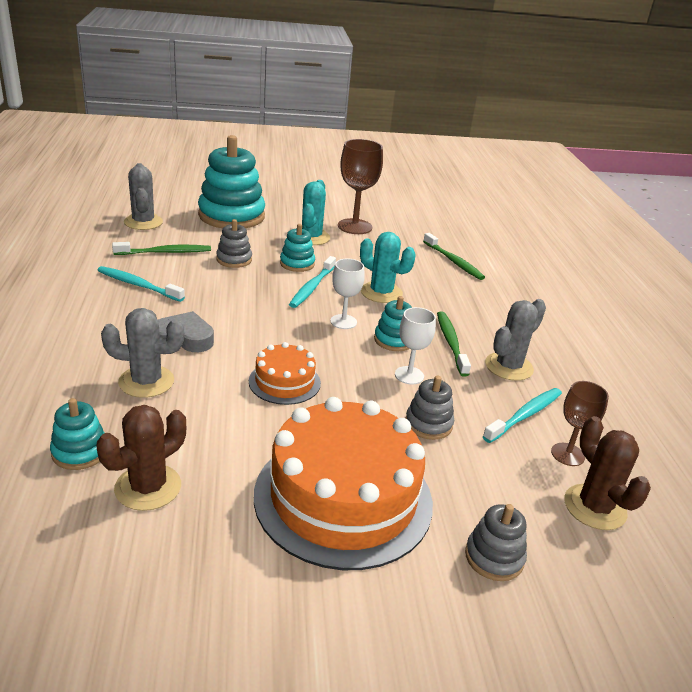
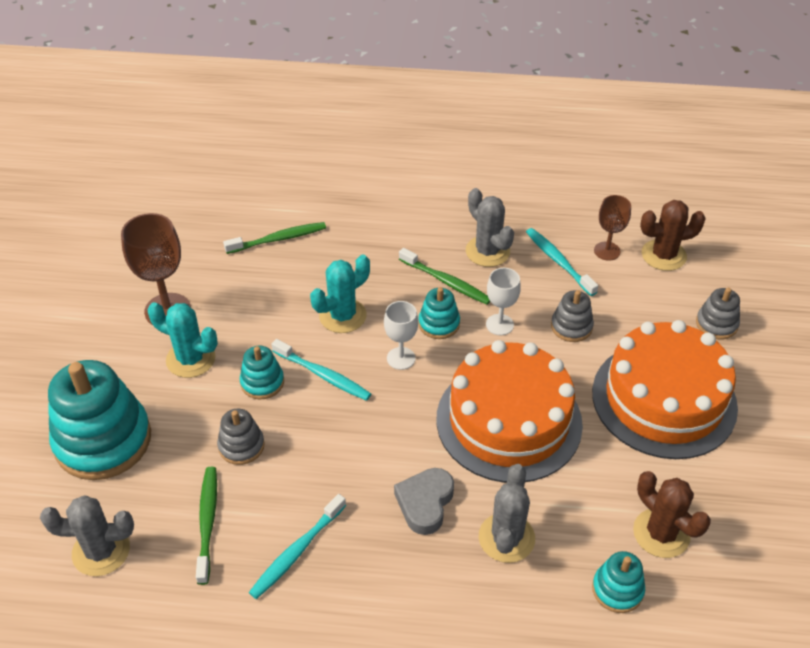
camera: 75 degrees left, 15 degrees up
orange cake [249,342,321,405] -> orange cake [436,340,583,483], size x2.05
green toothbrush [437,311,471,377] -> green toothbrush turned 150 degrees counterclockwise [399,248,490,305]

